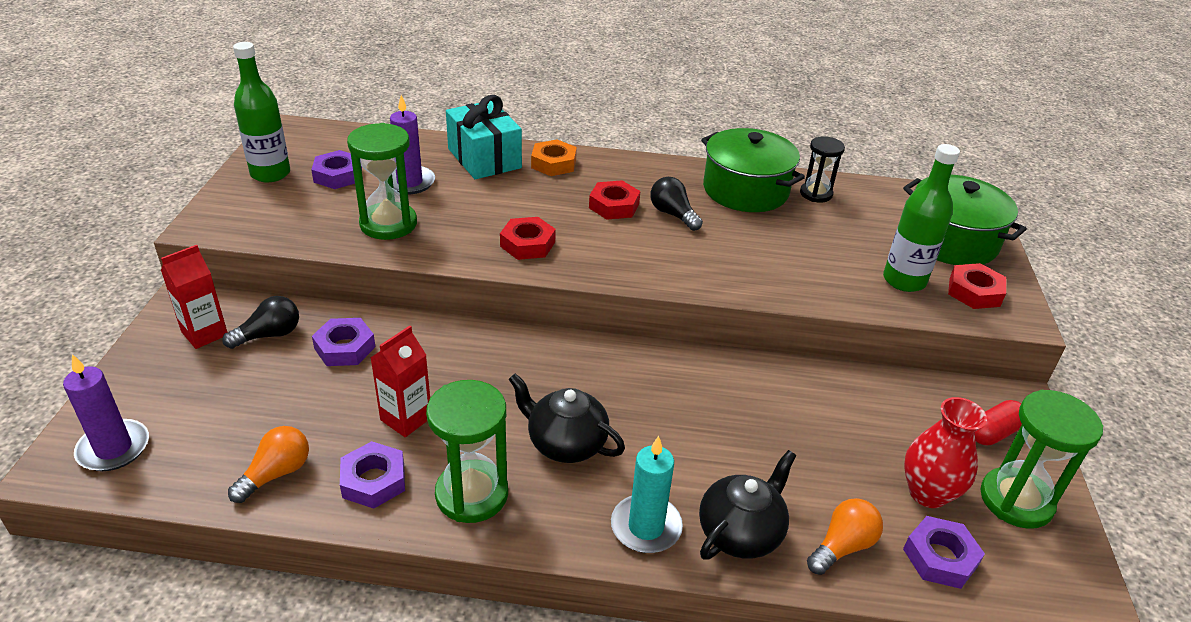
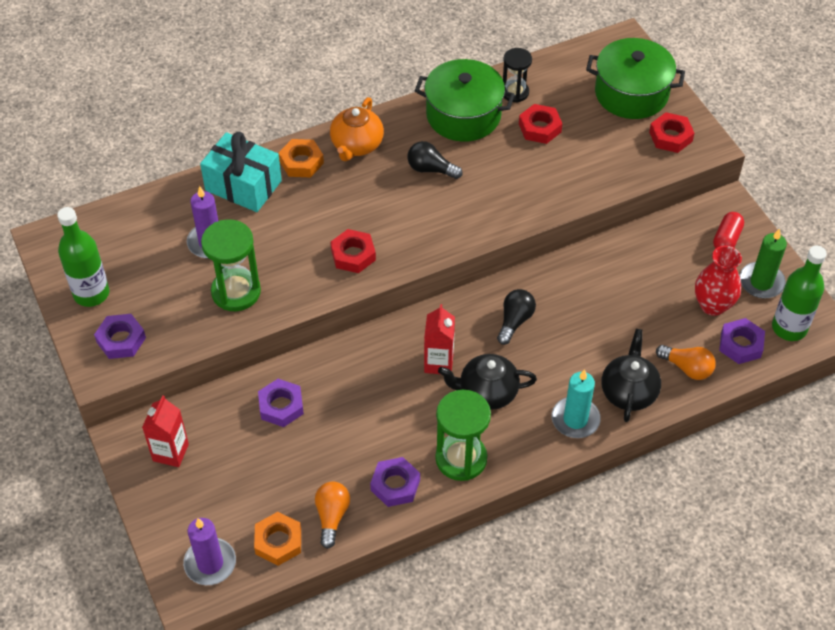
camera: 30 degrees left, 15 degrees up
black light bulb [222,296,299,349] -> black light bulb moved to [497,289,536,345]
purple nut [311,150,362,189] -> purple nut moved to [94,314,146,359]
red carton [370,326,430,437] -> red carton moved to [424,304,455,374]
red nut [589,180,640,220] -> red nut moved to [519,104,562,144]
orange light bulb [807,498,883,575] -> orange light bulb turned 105 degrees clockwise [656,345,716,380]
green bottle [883,144,960,292] -> green bottle moved to [772,246,827,341]
green hourglass [980,390,1103,529] -> green candle [739,228,787,298]
none -> orange nut [254,512,301,566]
none -> orange teapot [330,97,384,161]

